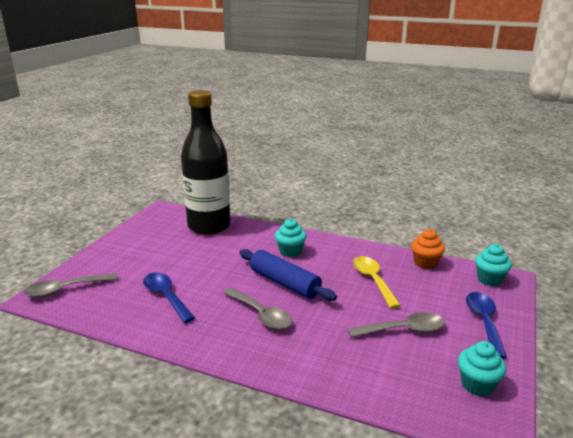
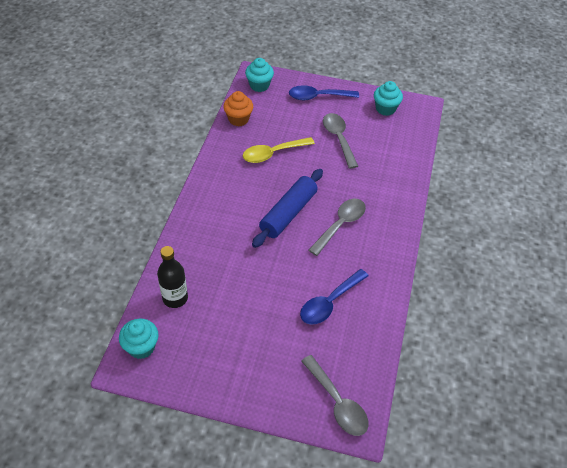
camera: 100 degrees left, 25 degrees up
black bottle [181,90,231,235] -> black bottle [157,246,188,308], size x0.47
turquoise cupcake [275,218,307,257] -> turquoise cupcake moved to [119,319,159,359]

